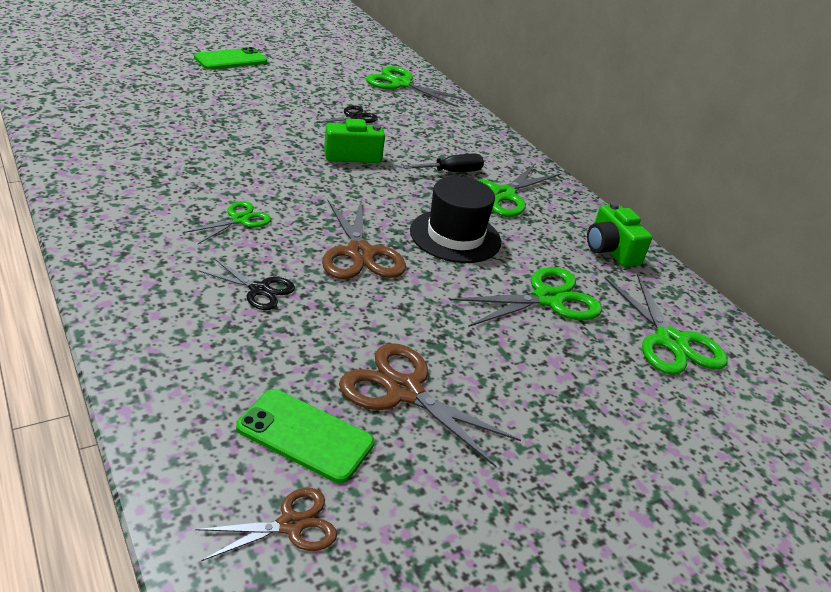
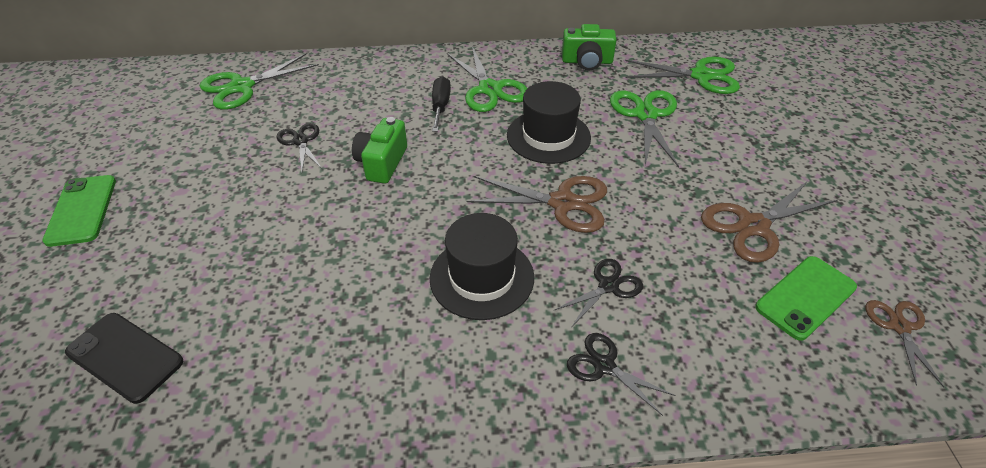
camera: 60 degrees left, 10 degrees up
green scissors [183,201,271,244] -> black hat [430,213,534,320]
none -> black phone [65,313,183,404]
none -> black scissors [567,333,676,416]

